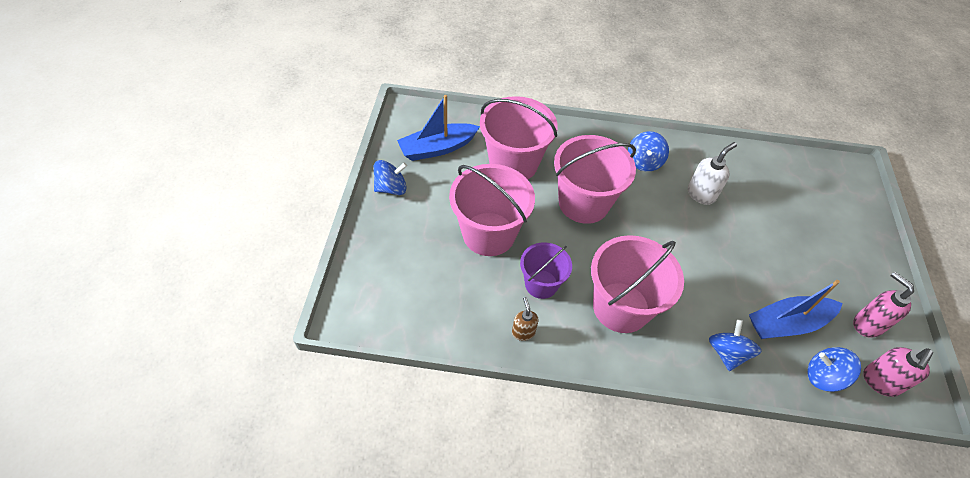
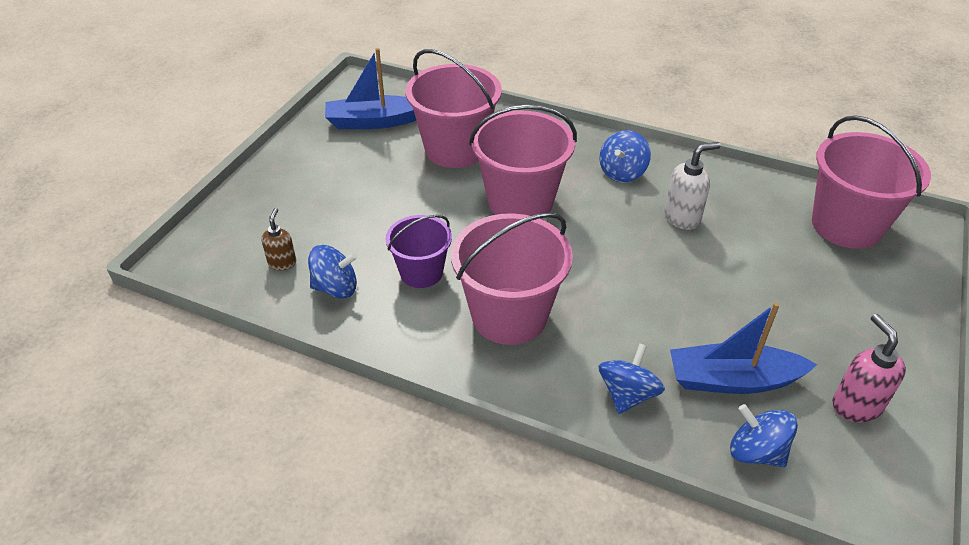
camera: 20 degrees right, 10 degrees down
blue spinning top [374,160,407,195] -> blue spinning top moved to [308,245,357,299]
pink bucket [449,164,535,256] -> pink bucket moved to [812,115,931,249]
brown soap dispenser [512,297,539,341] -> brown soap dispenser moved to [261,208,296,270]
pink soap dispenser [863,347,933,397] -> none

